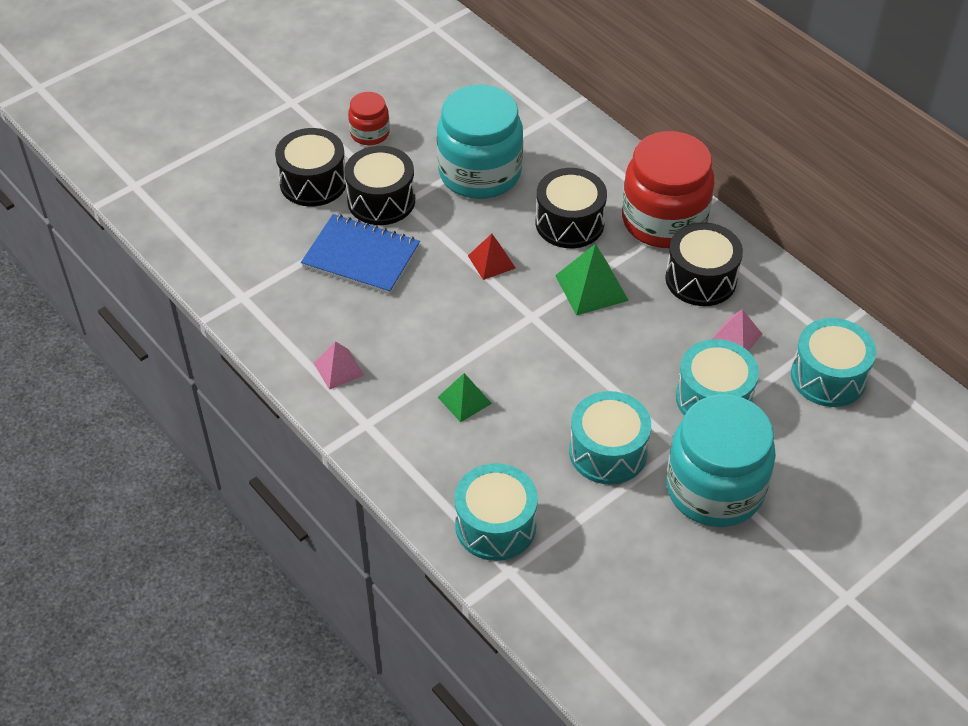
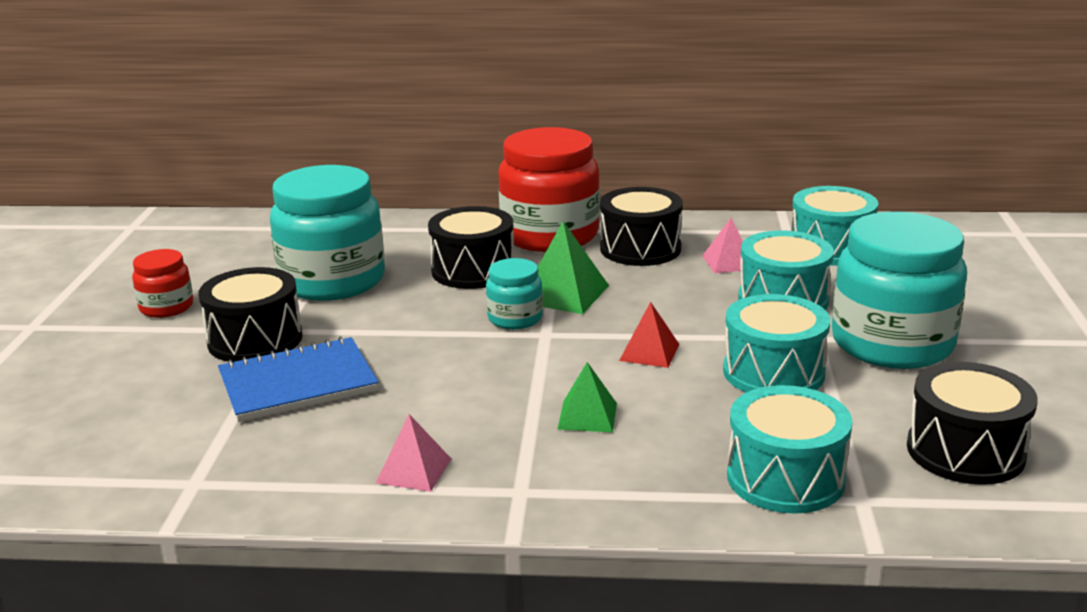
camera: 45 degrees left, 25 degrees down
black drum [275,128,346,207] -> black drum moved to [907,362,1038,485]
red pyramid [468,234,515,280] -> red pyramid moved to [619,302,680,368]
none -> turquoise jar [486,258,543,329]

